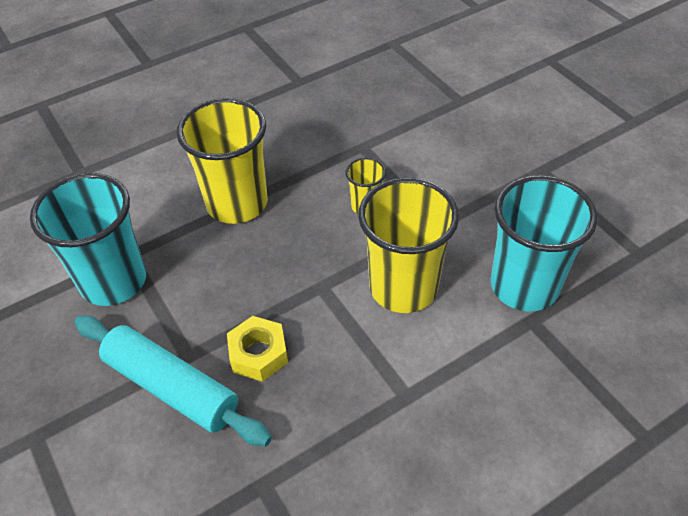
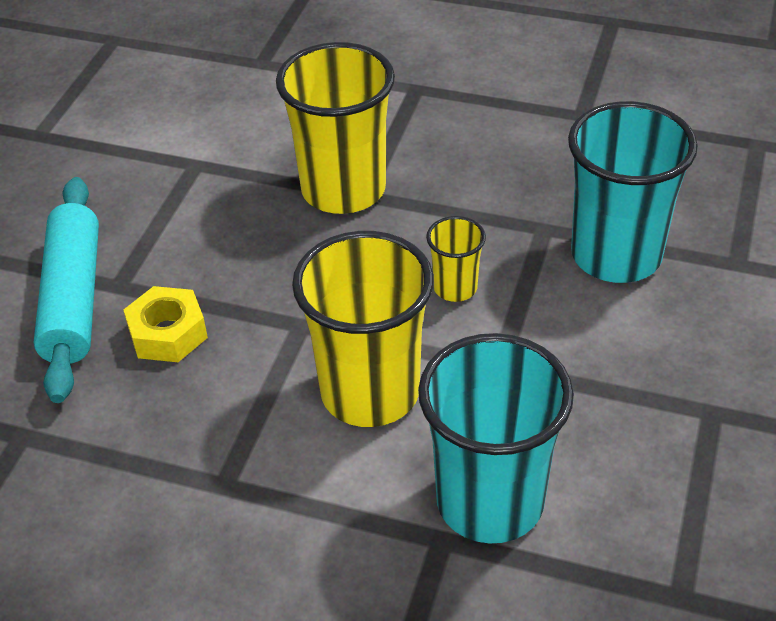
camera: 50 degrees right, 5 degrees down
turquoise cup [30,173,146,306] -> turquoise cup moved to [568,101,698,283]

